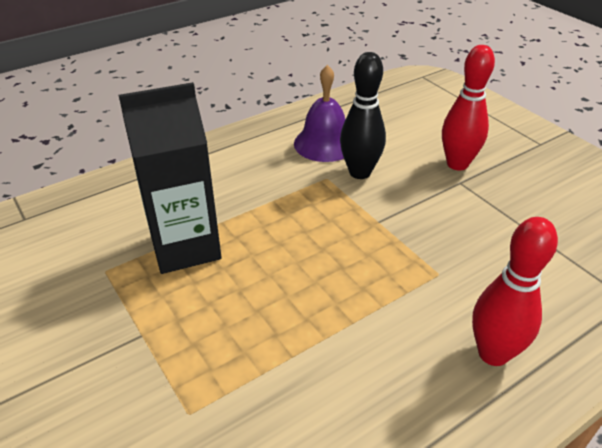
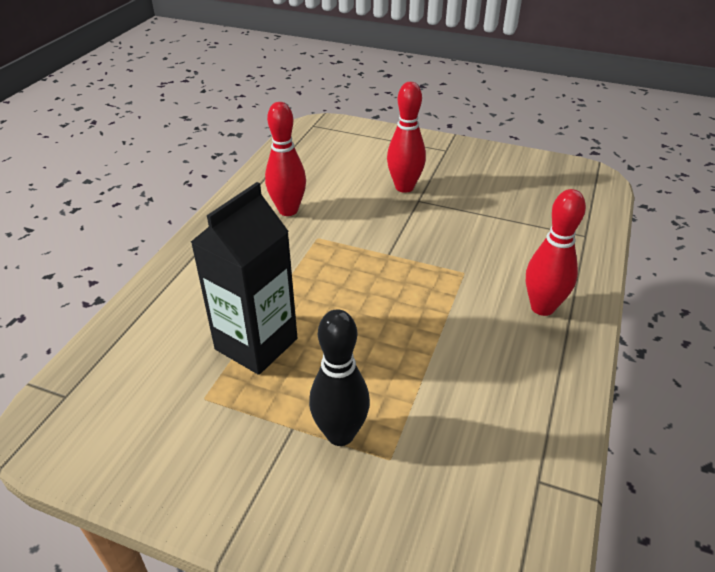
camera: 35 degrees left, 0 degrees up
purple bell [294,65,345,162] -> red bowling pin [265,102,306,216]
black bowling pin [340,52,386,179] -> black bowling pin moved to [309,309,370,446]

